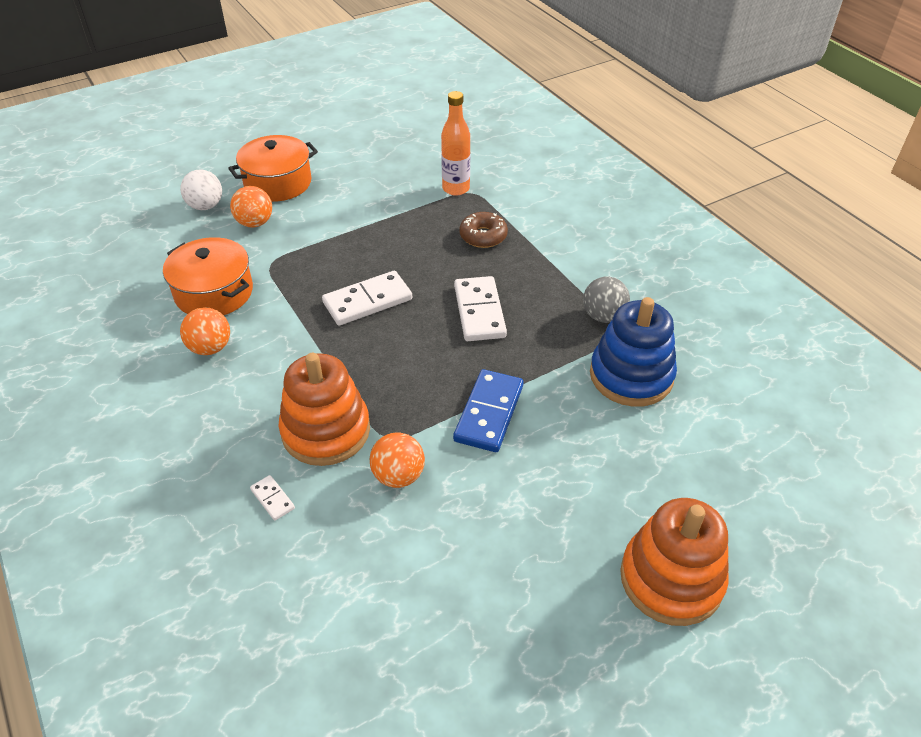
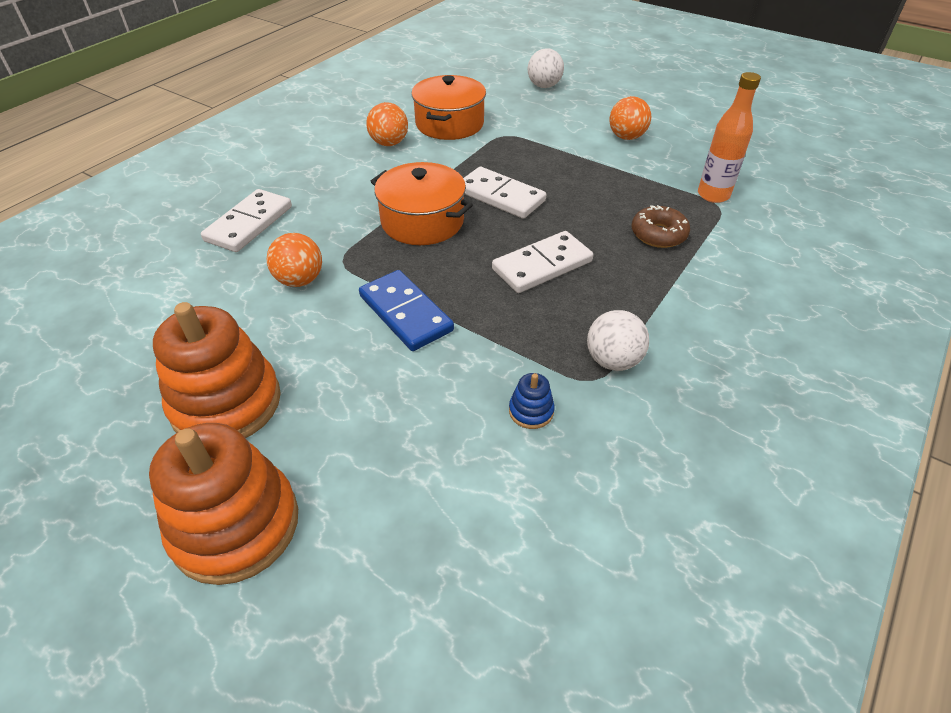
camera: 65 degrees right, 0 degrees up
orange pot [228,135,318,202] -> orange pot moved to [370,162,473,245]
orange ball [230,186,272,228] -> orange ball moved to [609,96,651,140]
white domino [250,475,295,521] -> white domino [201,189,292,252], size x2.09
orange stacking toy [278,353,370,466] -> orange stacking toy moved to [153,302,281,438]
blue domino [453,369,524,452] -> blue domino turned 60 degrees clockwise [359,270,454,351]
grey ball [583,277,630,323] -> white ball [587,310,649,371]
blue stacking toy [590,297,677,407] -> blue stacking toy [509,373,555,429], size x0.41

